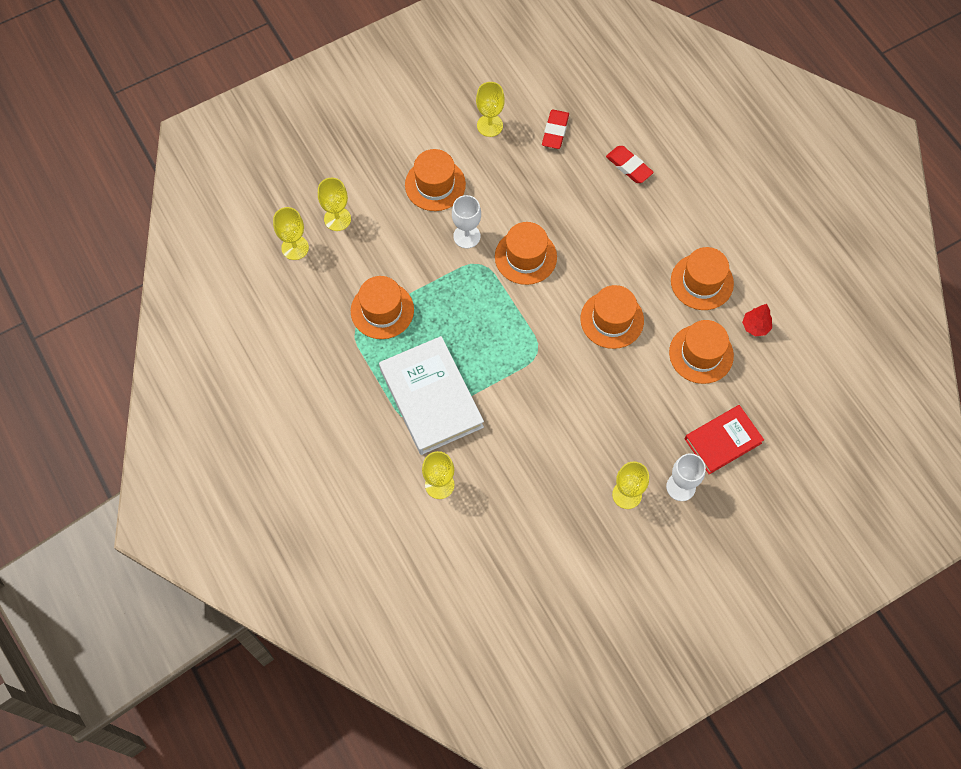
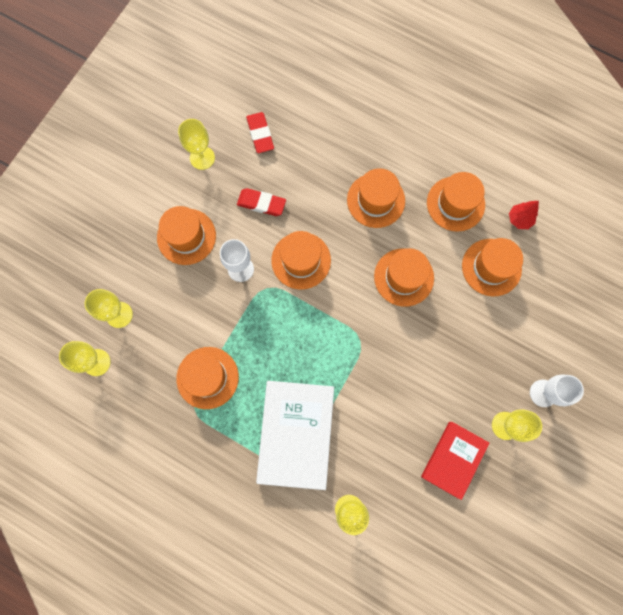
camera: 30 degrees left, 10 degrees up
white book [379,336,484,455] -> white book turned 60 degrees clockwise [256,381,334,490]
red eraser [606,146,654,183] -> red eraser moved to [237,188,286,216]
red book [685,405,764,474] -> red book moved to [421,422,489,500]
none -> orange hat [347,168,405,228]

